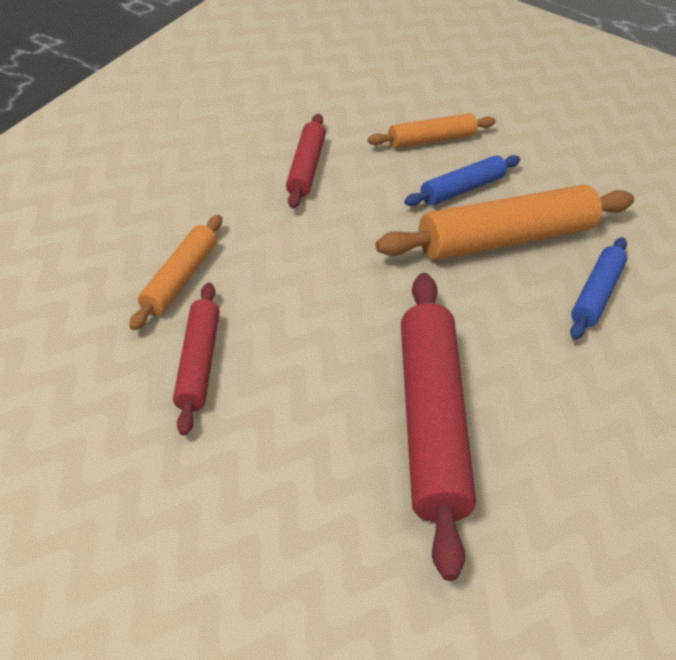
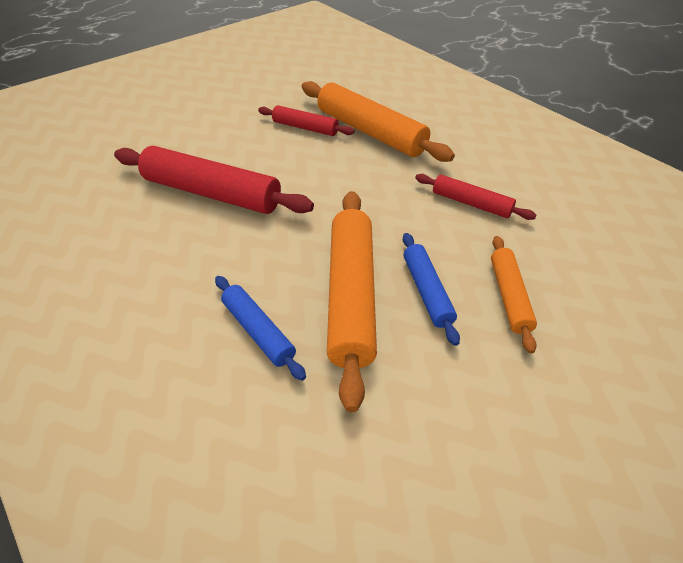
camera: 120 degrees right, 0 degrees up
orange rolling pin [129,215,222,330] -> orange rolling pin [302,81,455,162], size x1.83

